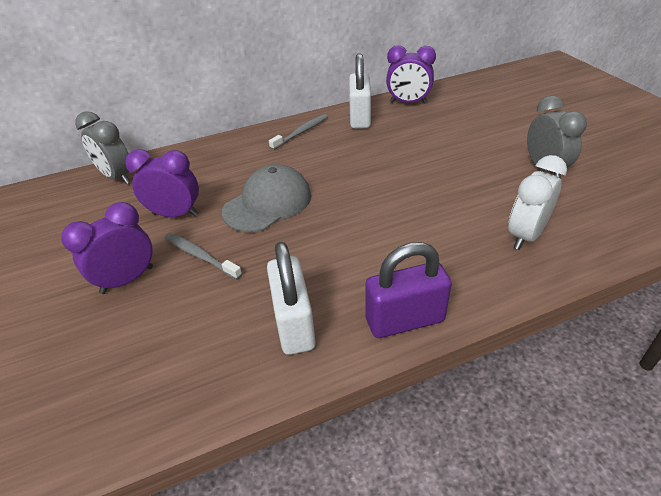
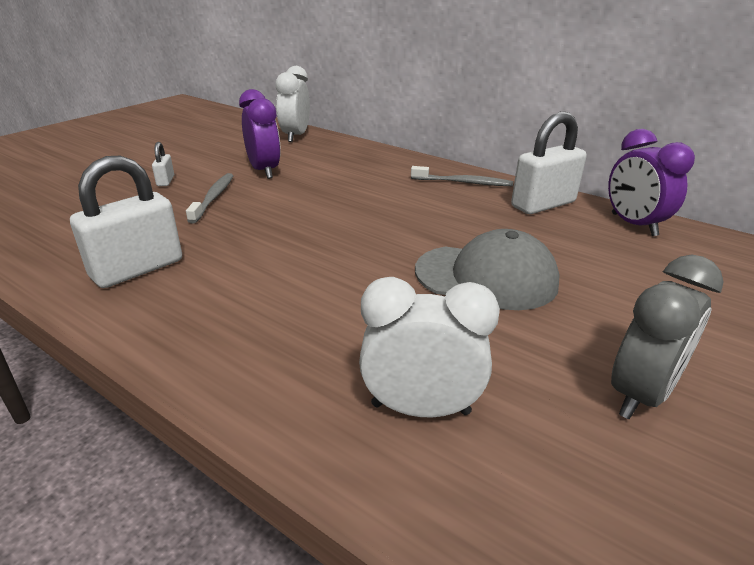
camera: 55 degrees right, 10 degrees down
purple clock [61,202,153,294] -> white padlock [152,142,174,186]
grey clock [75,111,130,184] -> white clock [275,66,310,142]
grey cap [222,164,311,232] -> grey cap moved to [415,229,560,310]
purple padlock [365,242,452,338] -> none

